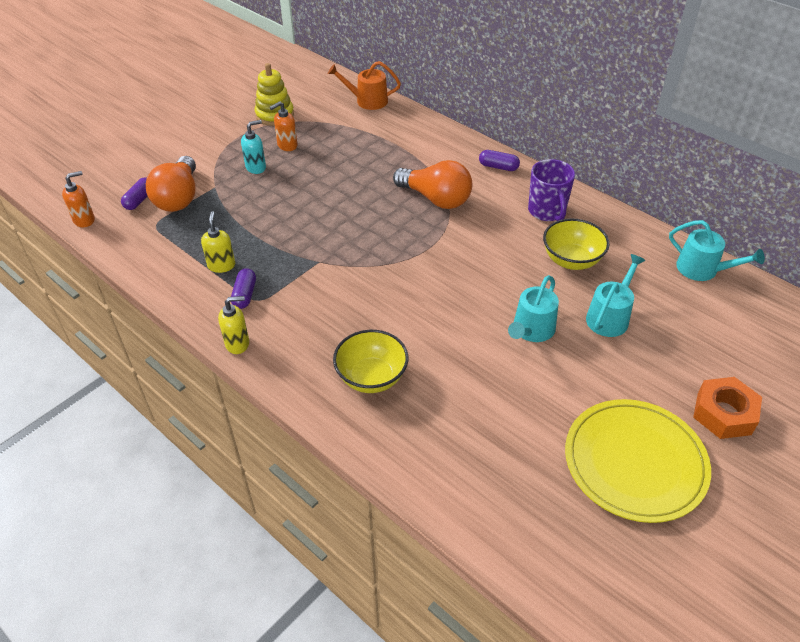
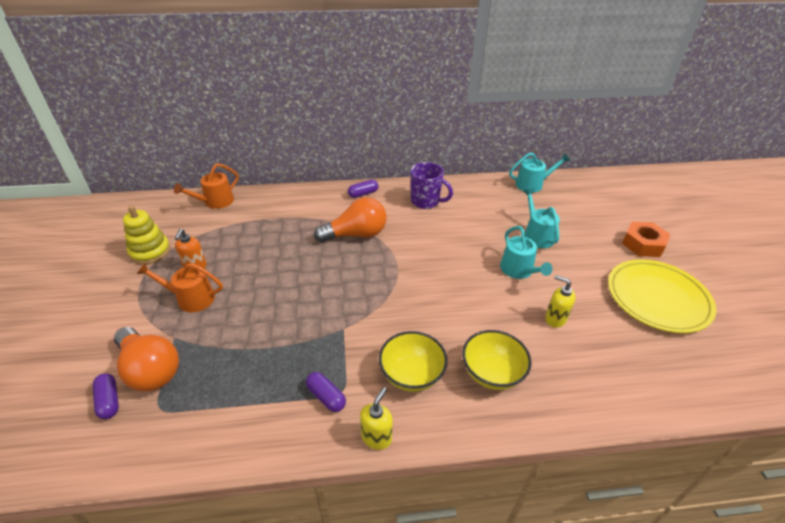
camera: 50 degrees left, 5 degrees down
orange soap dispenser [62,171,95,228] -> none
yellow soap dispenser [201,211,235,273] -> yellow soap dispenser moved to [545,275,575,328]
turquoise soap dispenser [241,120,266,174] -> orange watering can [137,263,223,312]
yellow bowl [543,219,610,270] -> yellow bowl moved to [379,331,448,392]

